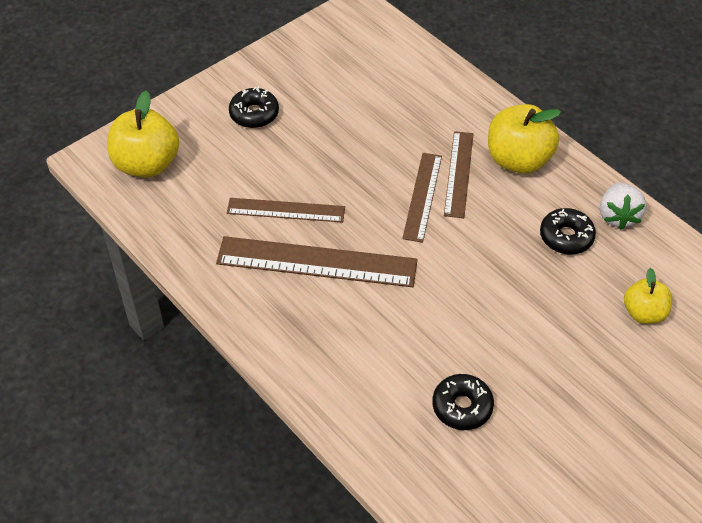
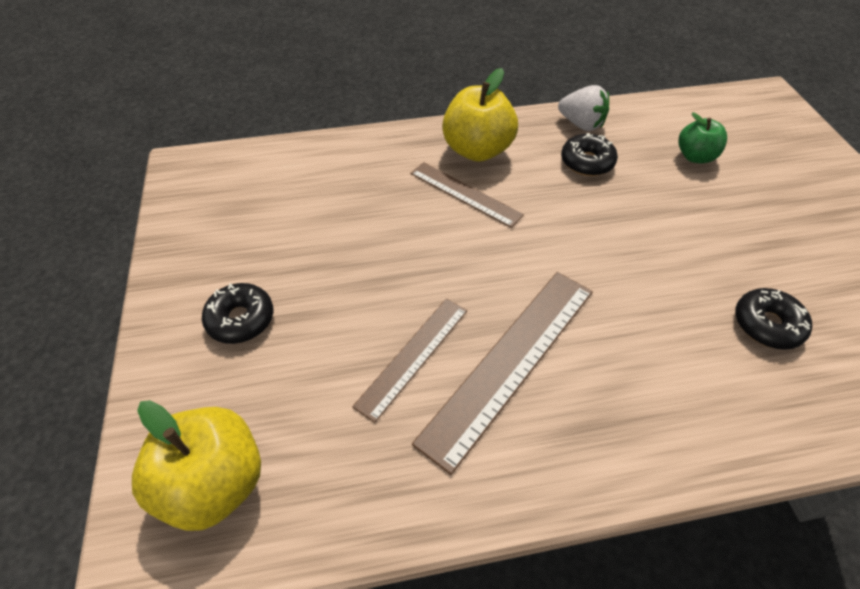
camera: 60 degrees left, 0 degrees up
brown ruler [402,153,442,243] -> none
yellow apple [624,268,672,324] -> green apple [678,112,727,163]

